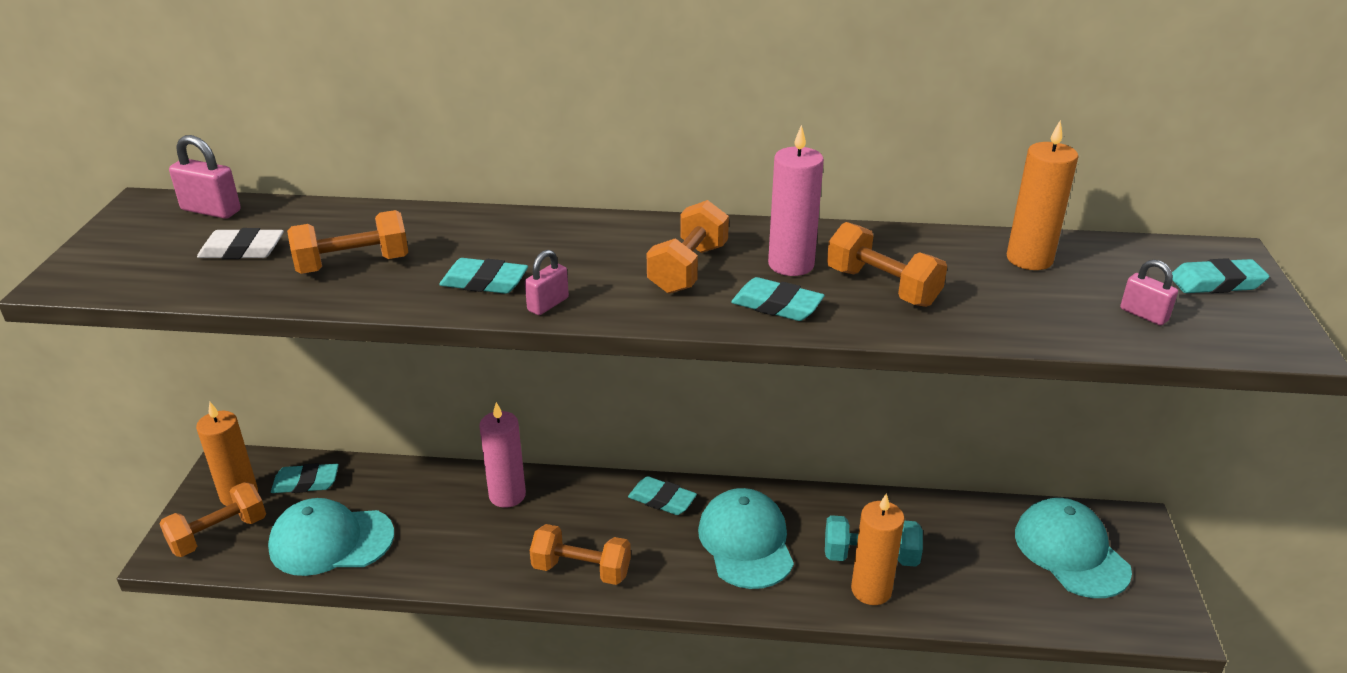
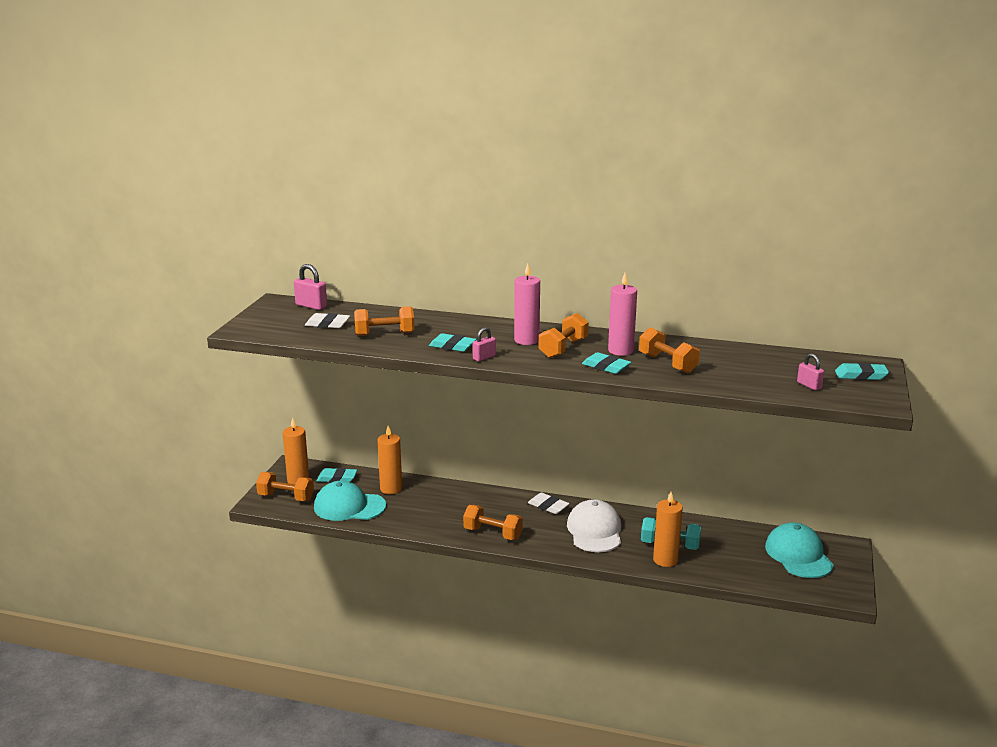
camera: 10 degrees right, 10 degrees down
orange dumbbell [159,482,266,557] -> orange dumbbell turned 45 degrees clockwise [256,472,314,501]
pink candle [479,402,526,508] -> pink candle moved to [514,263,540,345]
turquoise eraser [628,476,697,515] -> white eraser [528,492,570,514]
turquoise cap [698,488,794,589] -> white cap [567,499,621,552]
orange candle [1007,120,1079,270] -> orange candle moved to [377,426,402,494]

